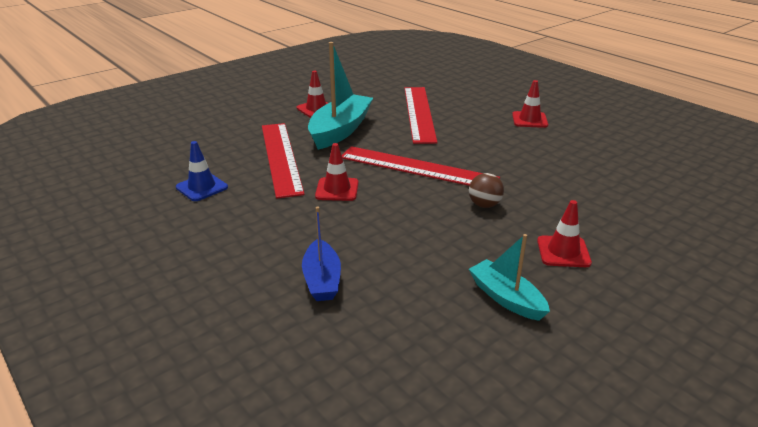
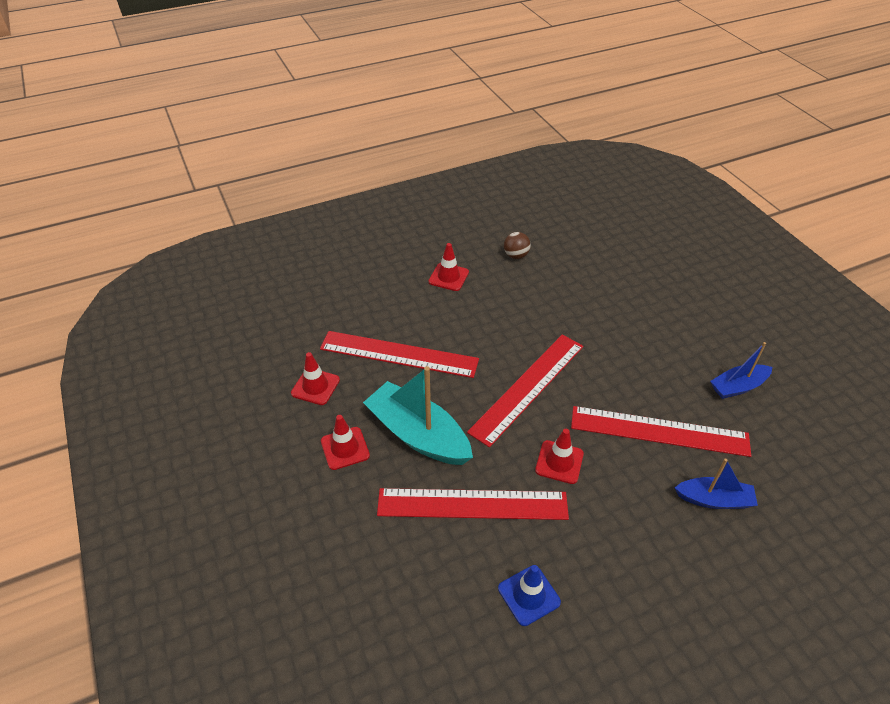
camera: 75 degrees left, 15 degrees up
brown ball [469,173,504,208] -> brown ball moved to [504,232,531,259]
turquoise boat [469,234,550,321] -> blue boat [710,342,772,399]
red traffic cone [537,200,592,267] -> red traffic cone moved to [291,352,340,405]
none -> red ruler [571,406,751,457]

